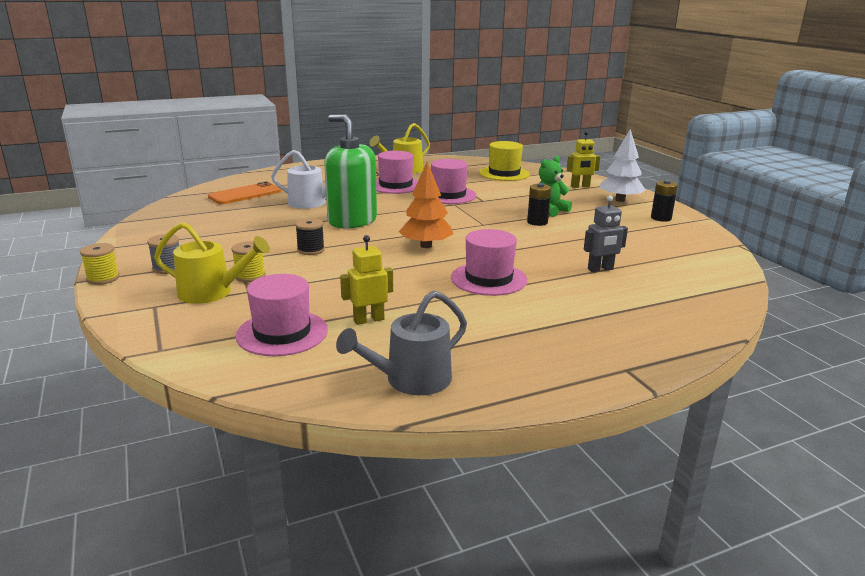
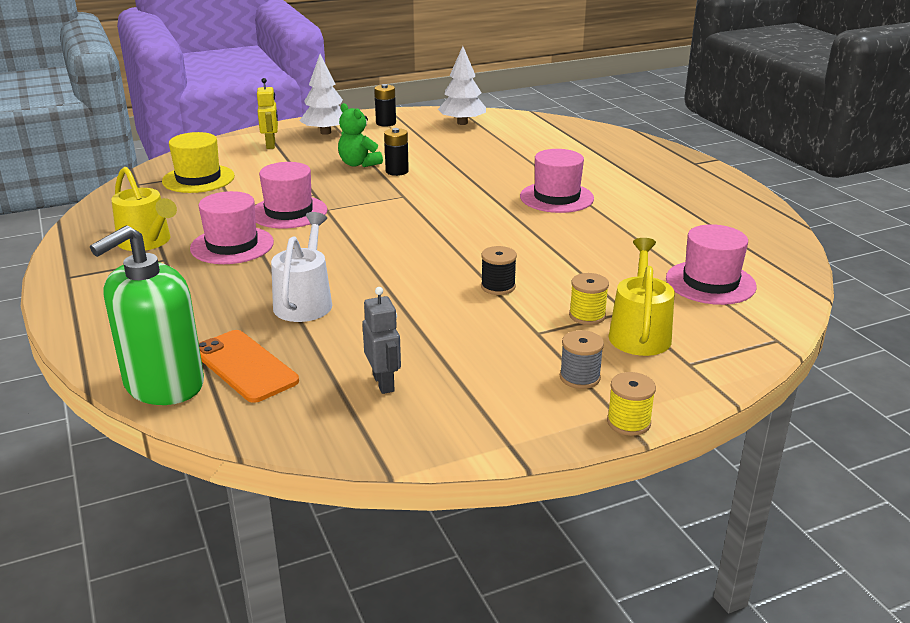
camera: 90 degrees left, 5 degrees up
green soap dispenser [324,114,377,228] -> green soap dispenser moved to [90,225,204,405]
grey watering can [336,290,467,395] -> none
yellow robot [340,235,393,325] -> none
orange tree [399,162,453,248] -> none
grey robot [584,196,628,272] -> grey robot moved to [362,287,401,394]
none -> white tree [438,46,486,125]

